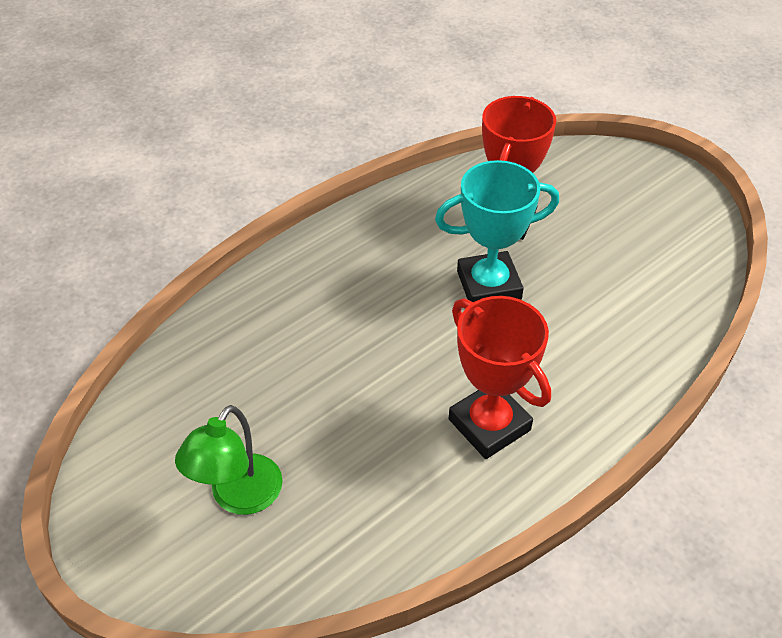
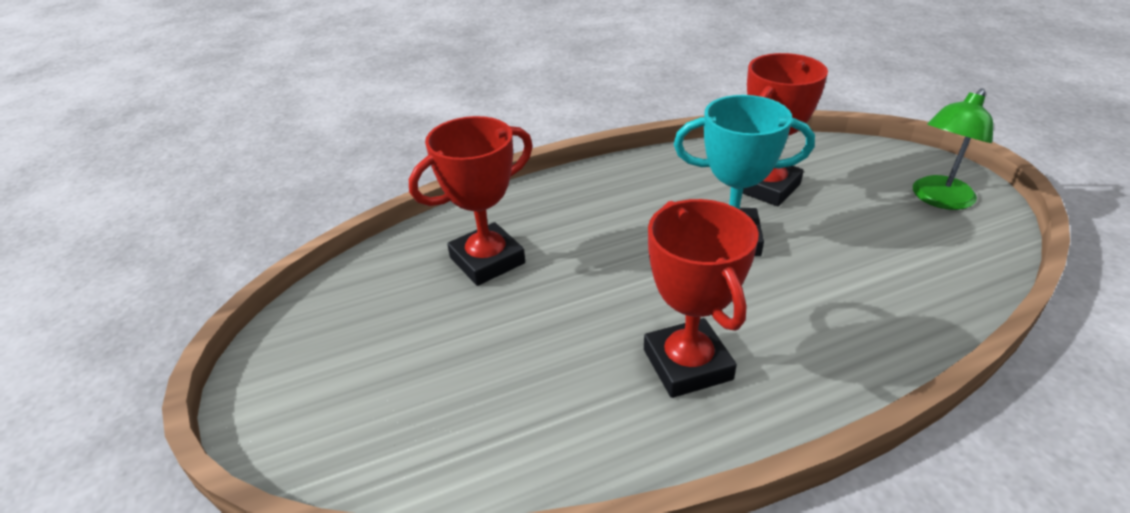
camera: 20 degrees right, 10 degrees down
green lamp [175,405,283,515] -> green lamp moved to [913,89,993,210]
none -> red trophy [409,116,533,286]

